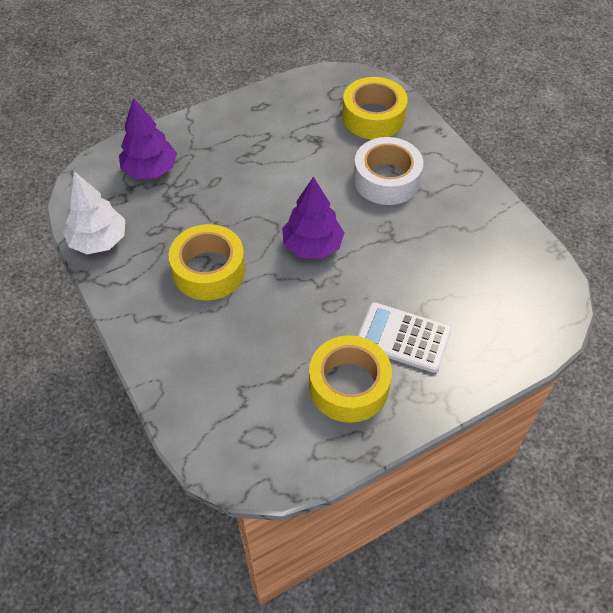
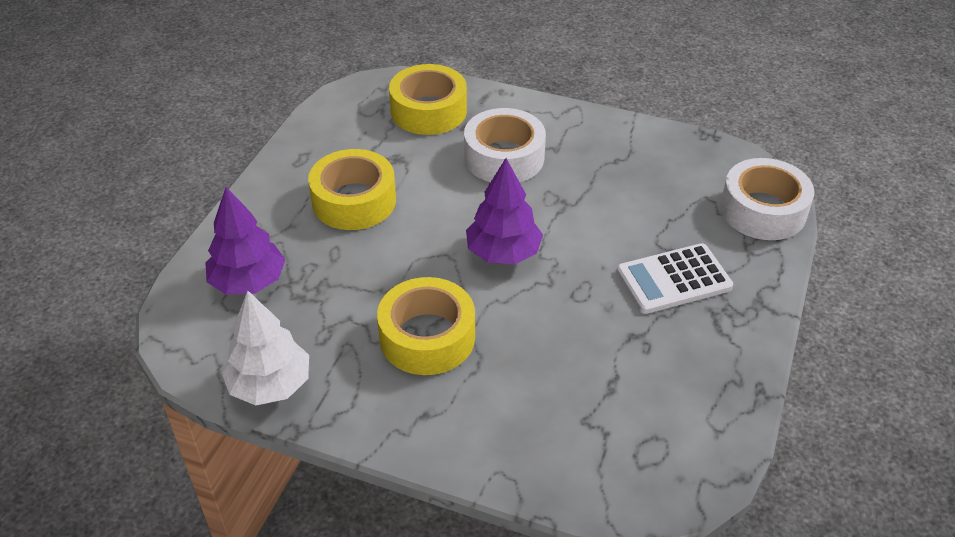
camera: 40 degrees left, 10 degrees down
yellow tape [309,335,392,423] -> yellow tape moved to [308,149,396,230]
none -> white tape [720,158,814,240]

